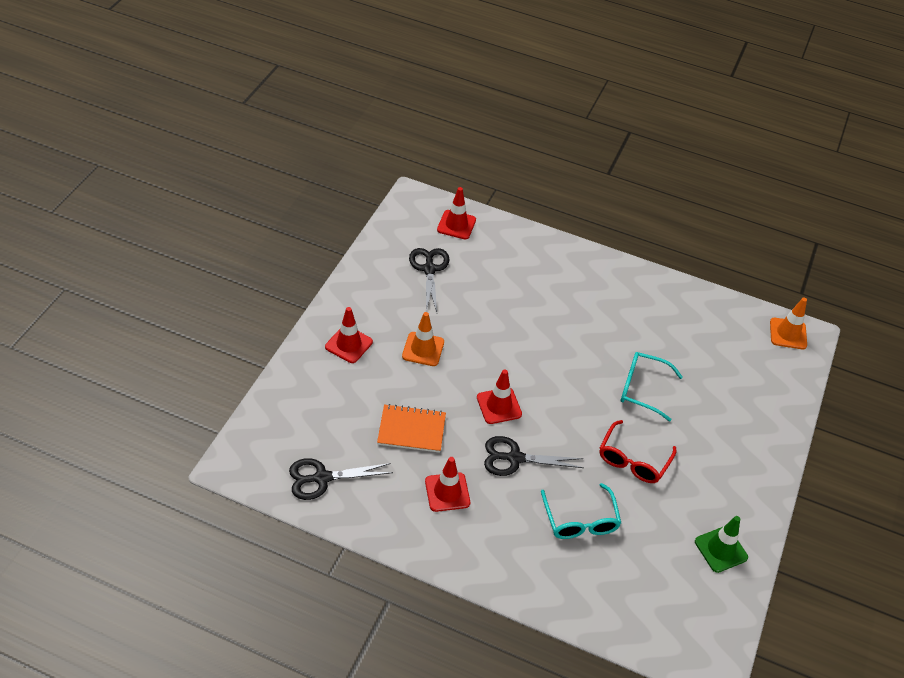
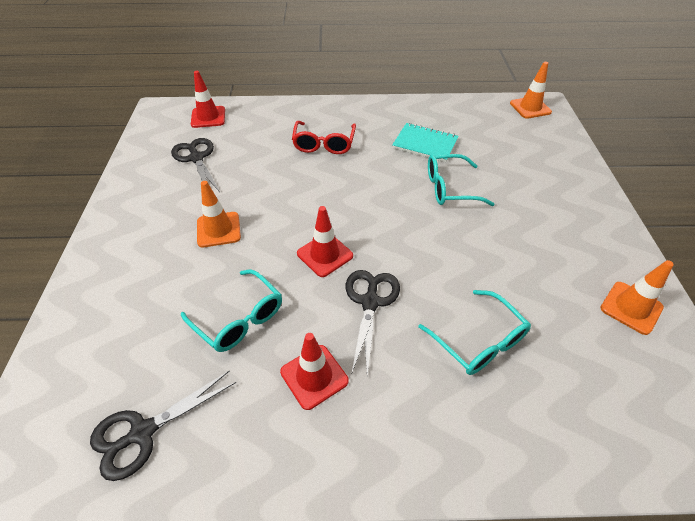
camera: 20 degrees left, 0 degrees up
red traffic cone [325,307,373,363] -> none
orange notebook [377,404,446,453] -> turquoise glasses [181,269,282,352]
black scissors [484,436,584,476] -> black scissors turned 120 degrees clockwise [346,270,400,376]
red glasses [599,420,676,483] -> red glasses moved to [292,121,356,154]
green traffic cone [695,516,748,573] -> orange traffic cone [600,260,674,335]
none -> turquoise notebook [392,123,459,162]

